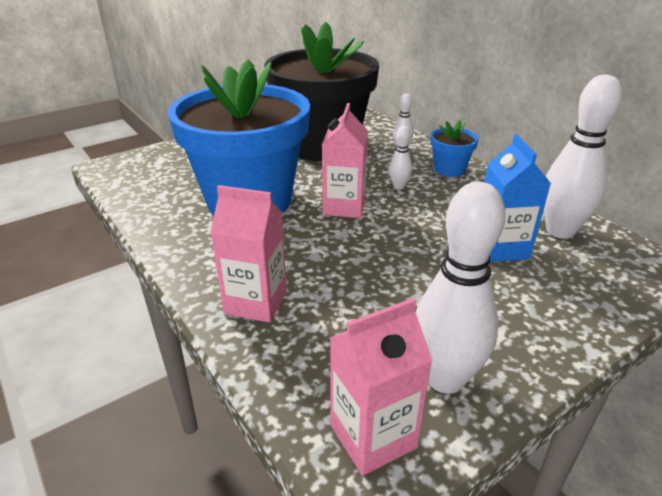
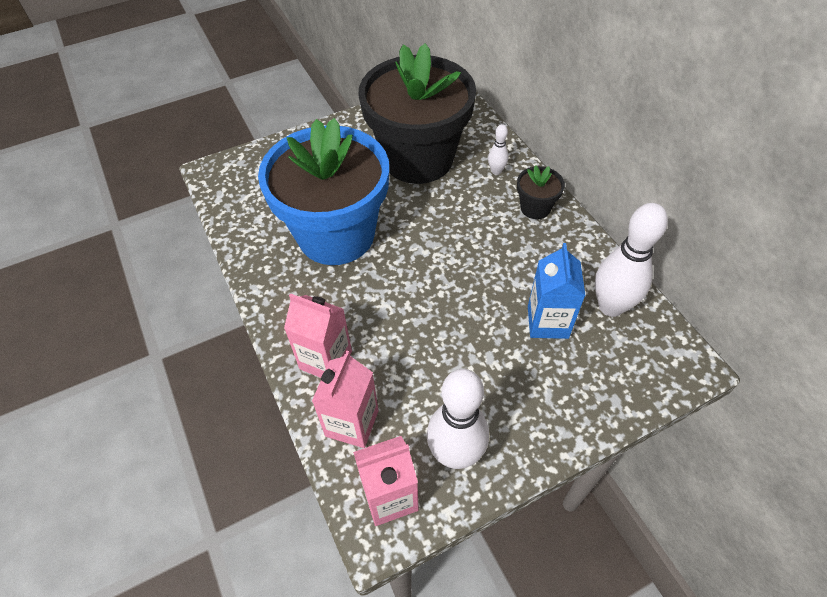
camera: 10 degrees right, 20 degrees up
pink carton [322,103,368,218] -> pink carton moved to [312,351,379,448]
white bowling pin [389,126,412,190] -> none
blue flower pot [430,120,479,177] -> black flower pot [517,165,565,219]

